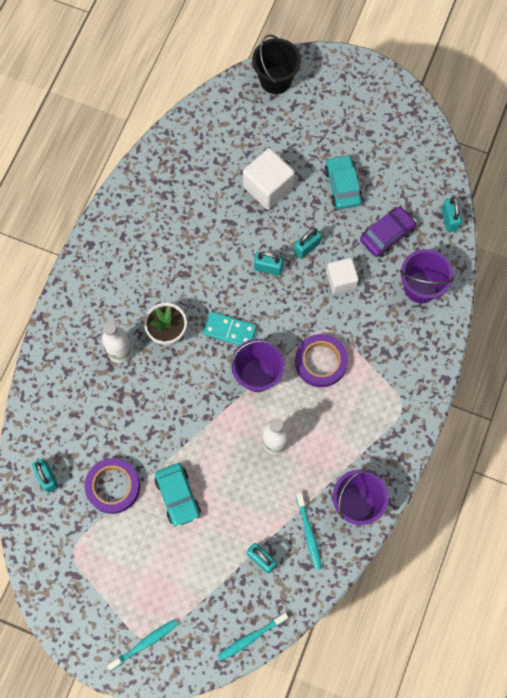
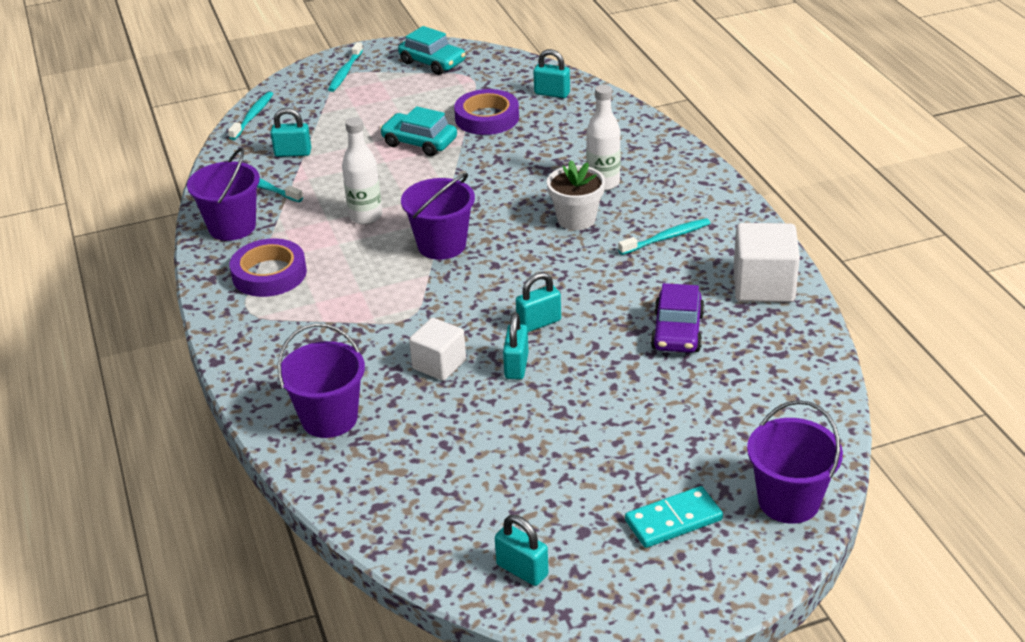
camera: 140 degrees right, 35 degrees down
turquoise domino [203,311,257,346] -> turquoise domino moved to [625,486,723,548]
white cube [243,148,295,210] -> white cube moved to [733,223,800,302]
black bucket [252,34,301,94] -> purple bucket [747,400,843,524]
purple tape [295,334,348,387] -> purple tape moved to [230,239,307,297]
turquoise car [324,154,363,209] -> turquoise car moved to [398,26,466,75]
purple car [360,207,417,257] -> purple car moved to [651,283,705,353]
turquoise padlock [441,197,462,232] -> turquoise padlock moved to [495,515,549,586]
none -> turquoise toothbrush [618,218,710,255]

